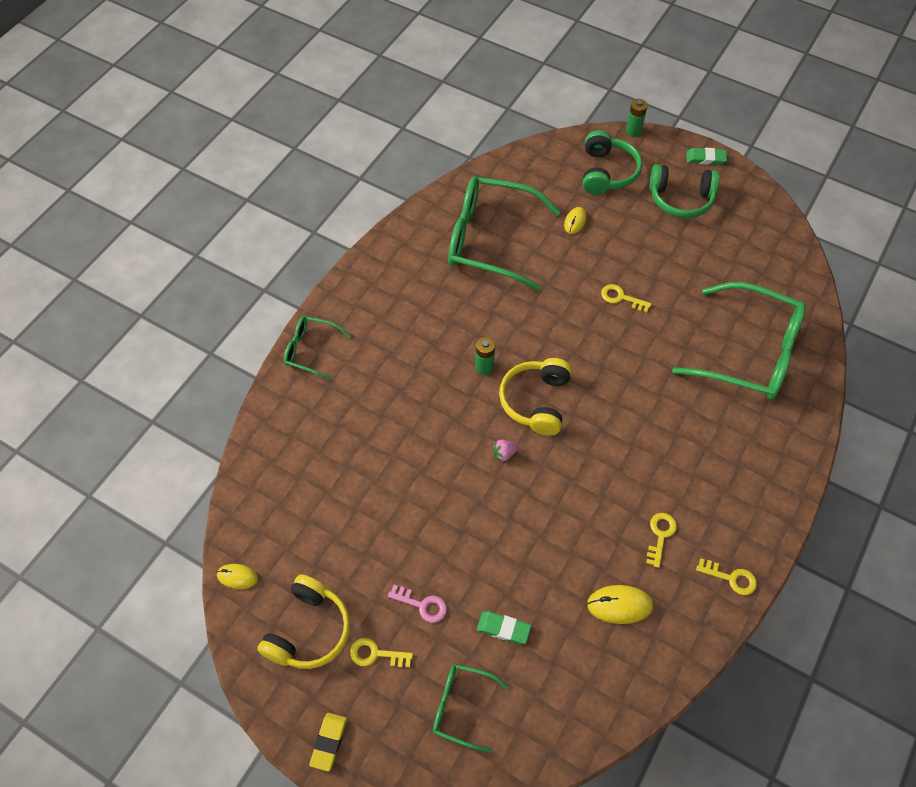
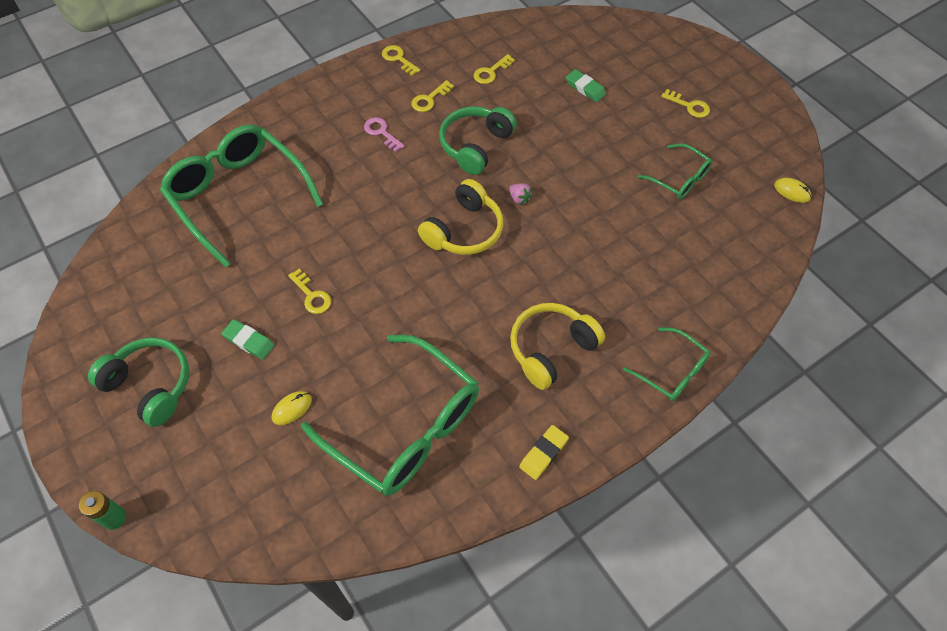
camera: 155 degrees left, 0 degrees up
yellow headphones [257,574,350,669] -> yellow headphones moved to [510,303,605,390]
yellow eraser [309,713,347,772] -> yellow eraser moved to [519,425,569,480]
pink key [388,585,447,623] -> pink key moved to [364,117,405,152]
green glasses [433,664,509,753] -> green glasses moved to [637,143,712,199]
green battery [475,337,495,375] -> none
pink strawberry [493,440,518,461] -> pink strawberry turned 45 degrees clockwise [509,183,532,205]
green headphones [583,130,642,195] -> green headphones moved to [439,106,517,175]
yellow mouse [587,585,653,624] -> yellow key [473,54,515,84]
green eraser [686,148,727,165] -> green eraser moved to [221,319,275,360]

